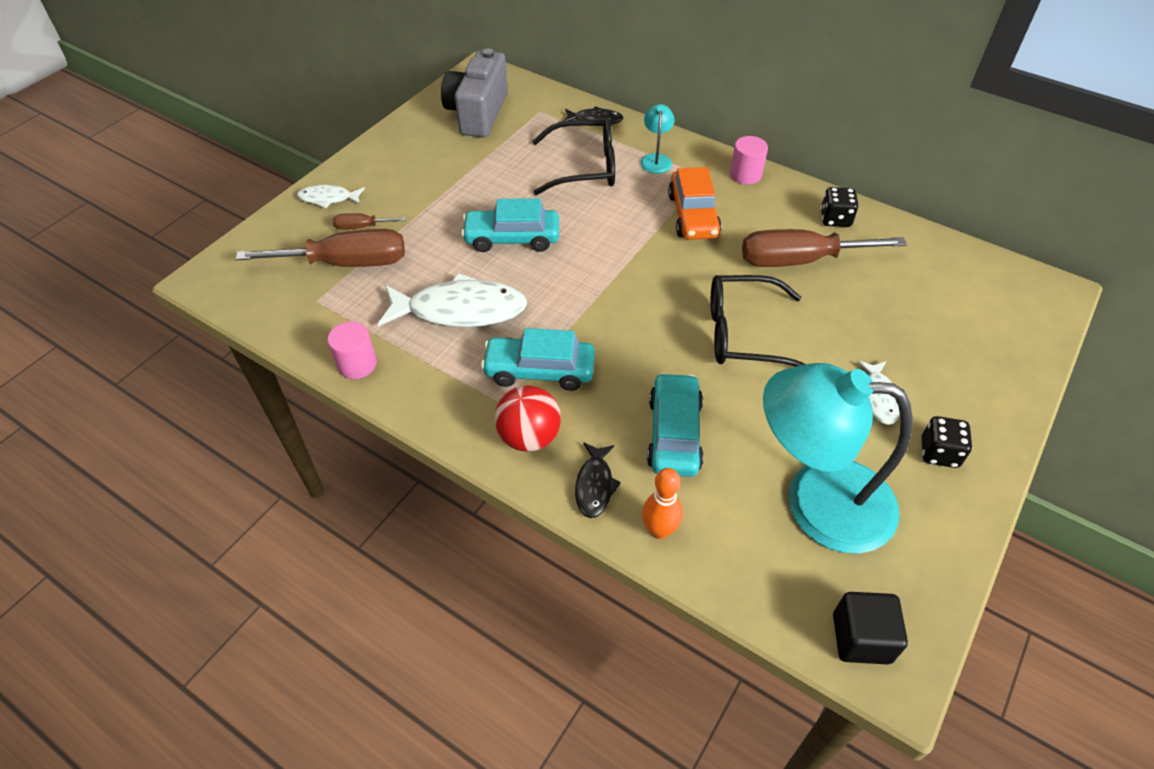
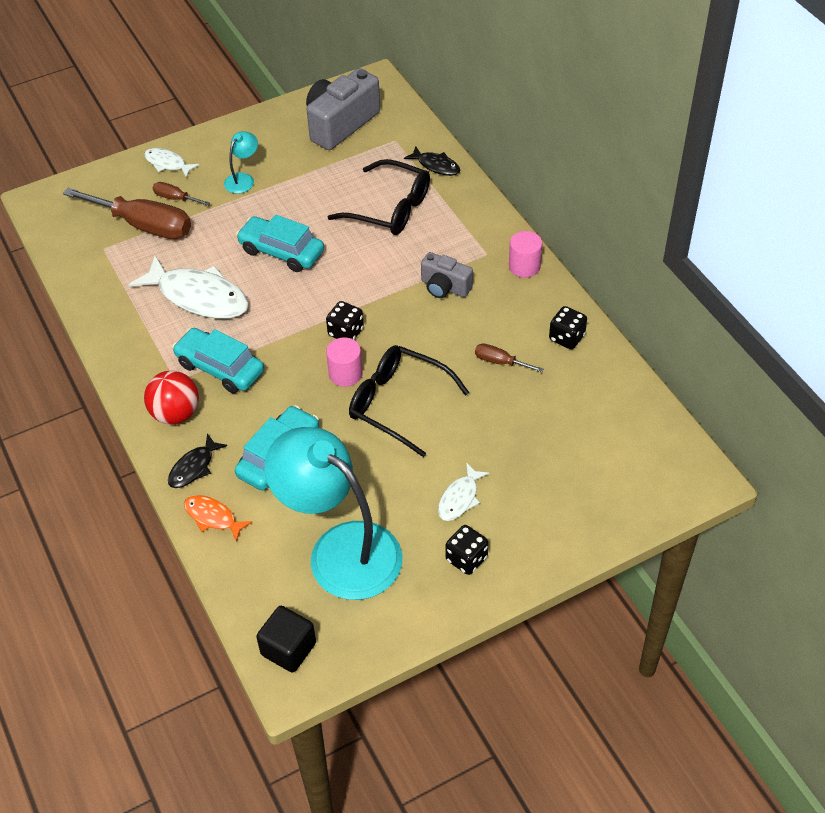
camera: 30 degrees right, 0 degrees up
pink cylinder [328,322,377,379] -> pink cylinder moved to [326,337,363,387]
turquoise lamp [640,104,674,174] -> turquoise lamp moved to [224,131,258,194]
orange bowling pin [642,468,683,539] -> orange fish [184,495,252,542]
orange car [668,167,721,240] -> grey camera [421,252,473,298]
brown screwdriver [742,229,907,267] -> brown screwdriver [475,343,543,372], size x0.46
none -> black dice [326,301,364,340]

